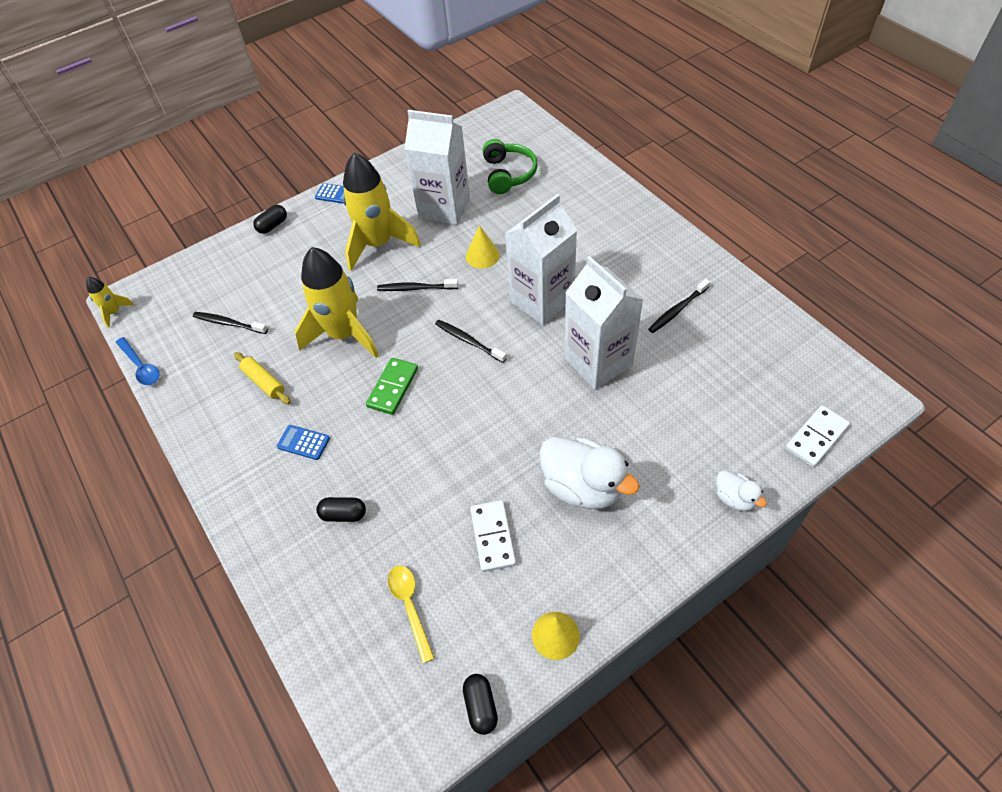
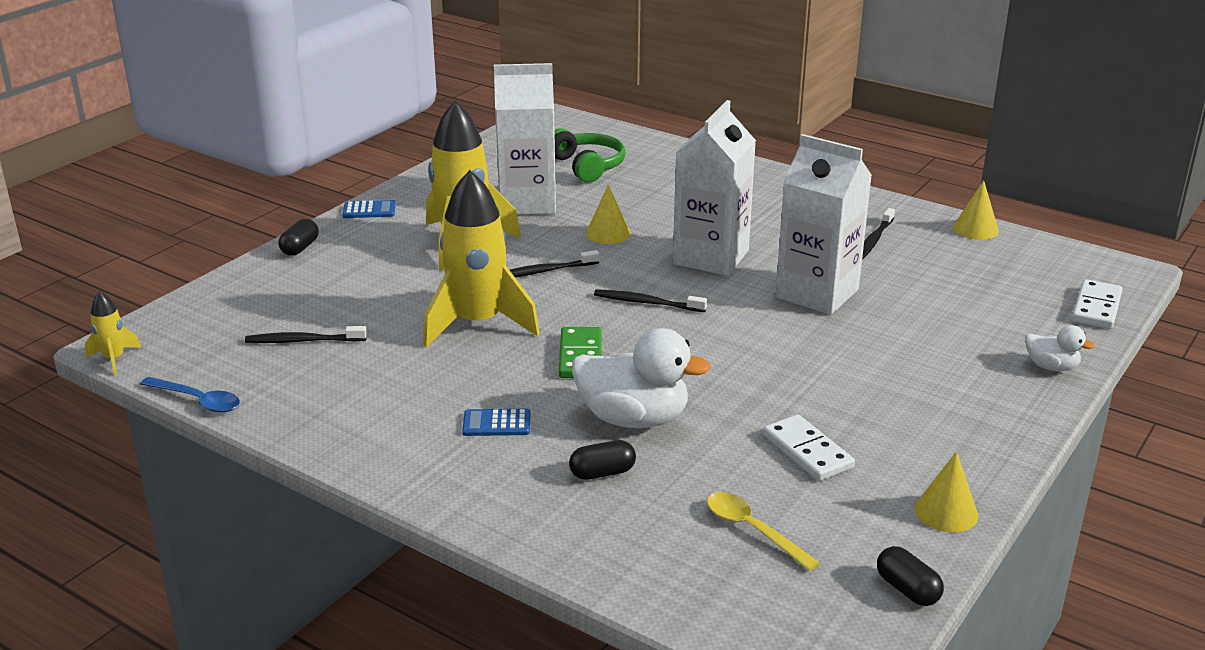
camera: 25 degrees left, 25 degrees down
yellow rolling pin [234,352,291,404] -> none
white duck [539,437,640,509] -> white duck moved to [572,328,711,428]
none -> yellow cone [953,180,999,240]

